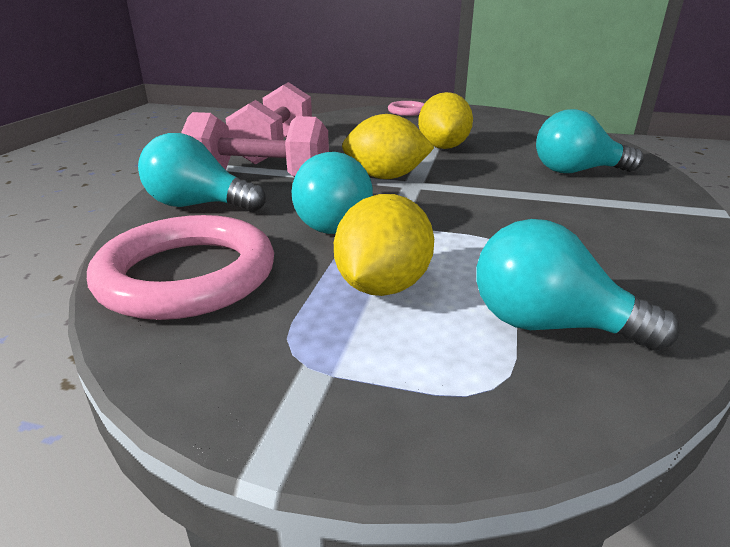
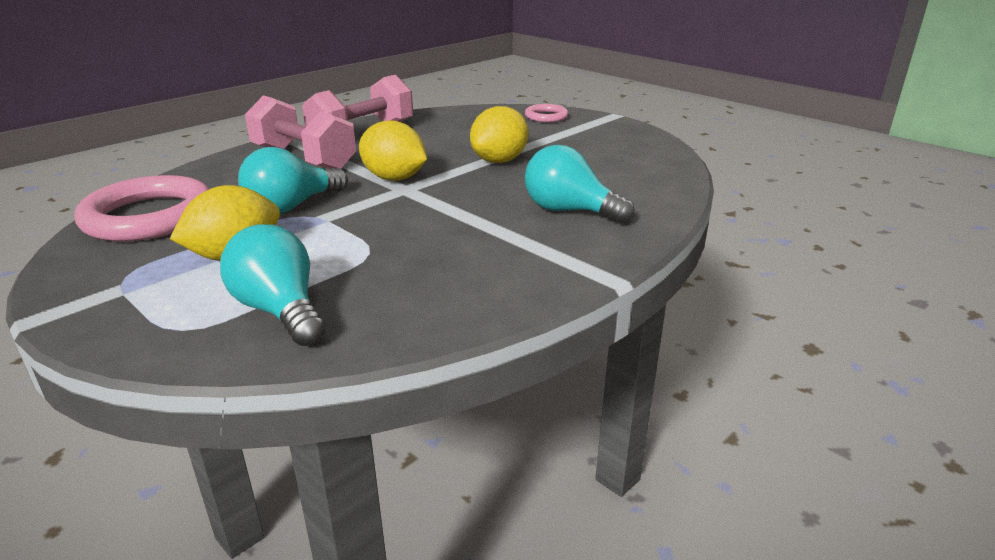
camera: 30 degrees right, 0 degrees up
turquoise light bulb [138,133,266,212] -> none

